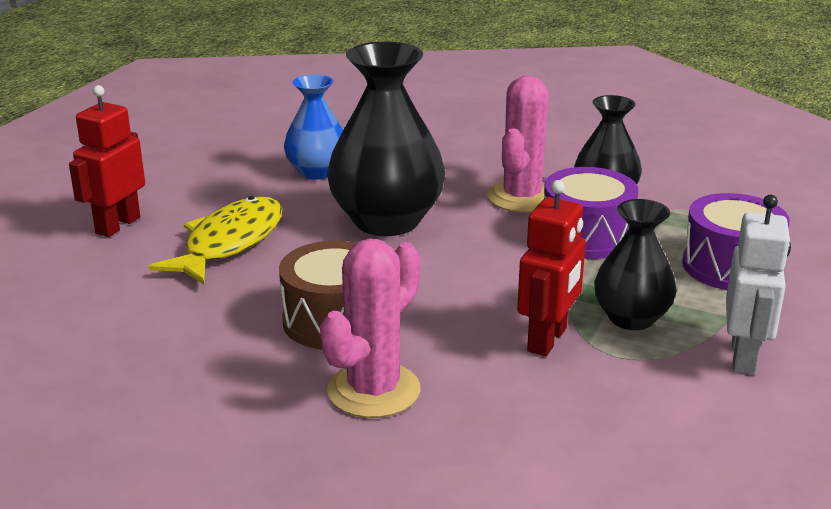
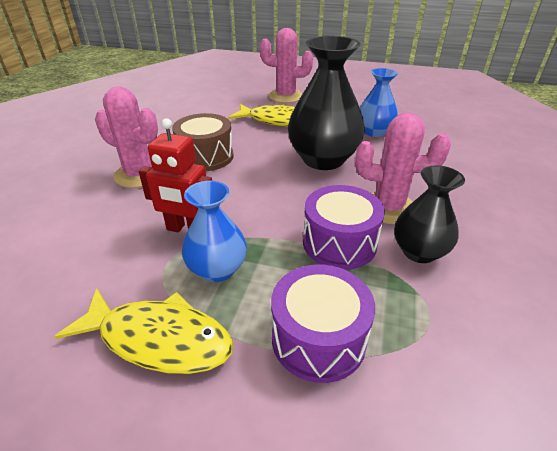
camera: 80 degrees right, 10 degrees up
red robot [69,85,145,237] -> pink cactus [260,28,313,103]
black vase [594,199,677,330] -> blue vase [182,181,247,282]
white robot [726,195,791,375] -> yellow fish [54,288,233,374]

